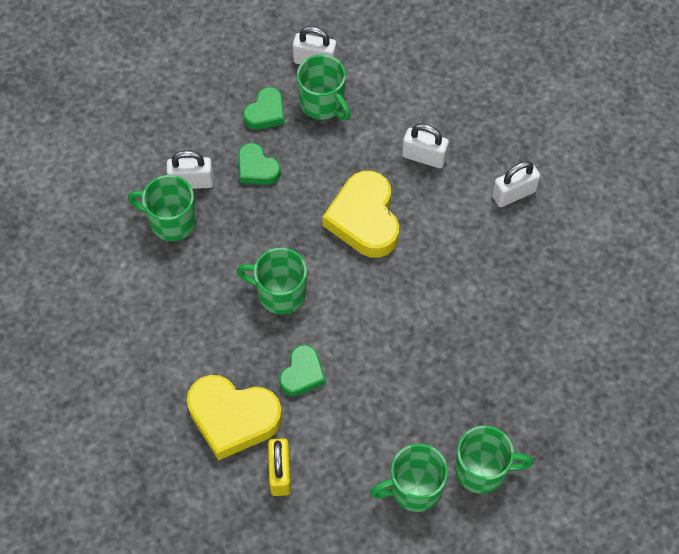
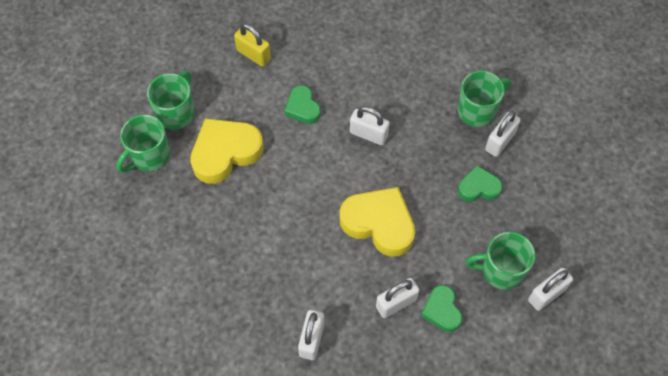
camera: 130 degrees right, 0 degrees up
yellow heart [187,375,282,461] -> yellow heart moved to [190,118,263,184]
green mug [236,248,307,315] -> white padlock [350,106,390,145]
green heart [243,87,284,130] -> green heart moved to [421,285,462,332]

